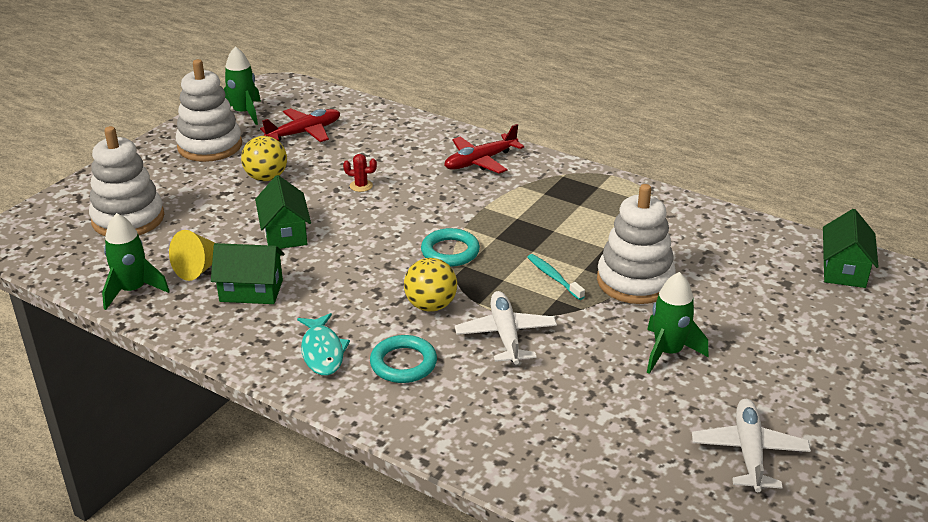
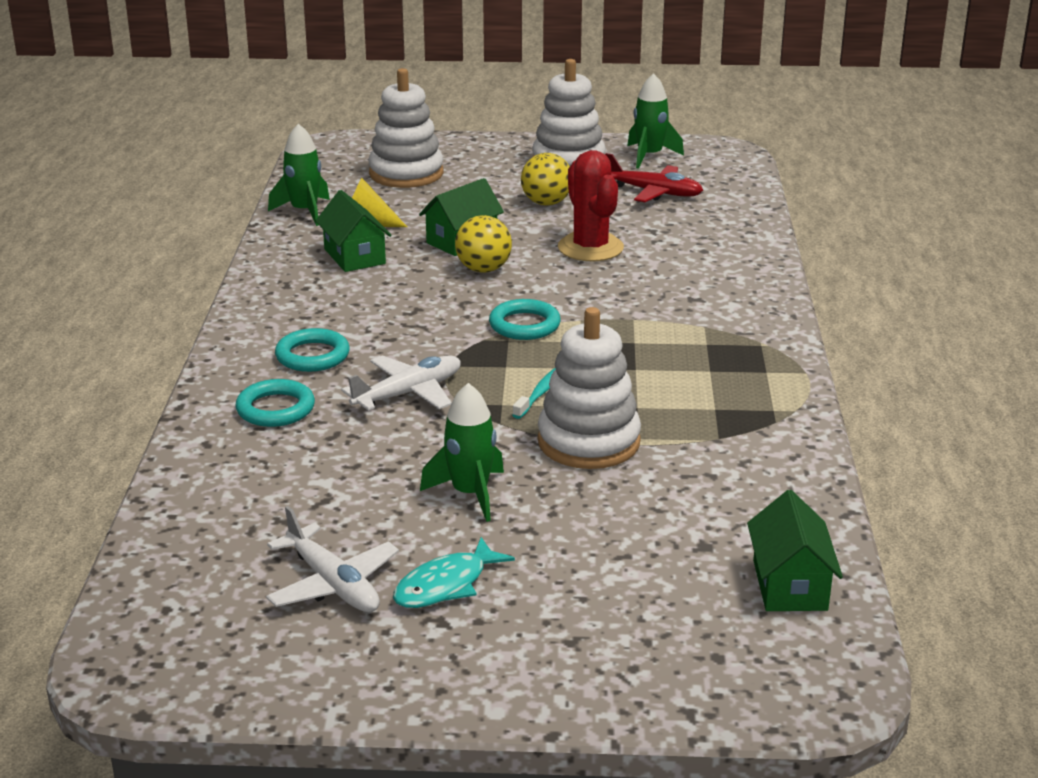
camera: 60 degrees right, 5 degrees down
turquoise fish [297,313,350,376] -> turquoise fish moved to [393,537,515,608]
red cactus [343,154,377,192] -> red cactus [558,150,624,261], size x2.34
yellow ball [404,258,457,312] -> yellow ball moved to [455,215,512,273]
red plane [444,124,524,174] -> none
white plane [692,399,811,492] -> white plane turned 75 degrees clockwise [266,506,399,612]
green house [823,209,879,288] -> green house turned 75 degrees counterclockwise [747,490,843,611]
none -> turquoise ring [235,379,315,427]

